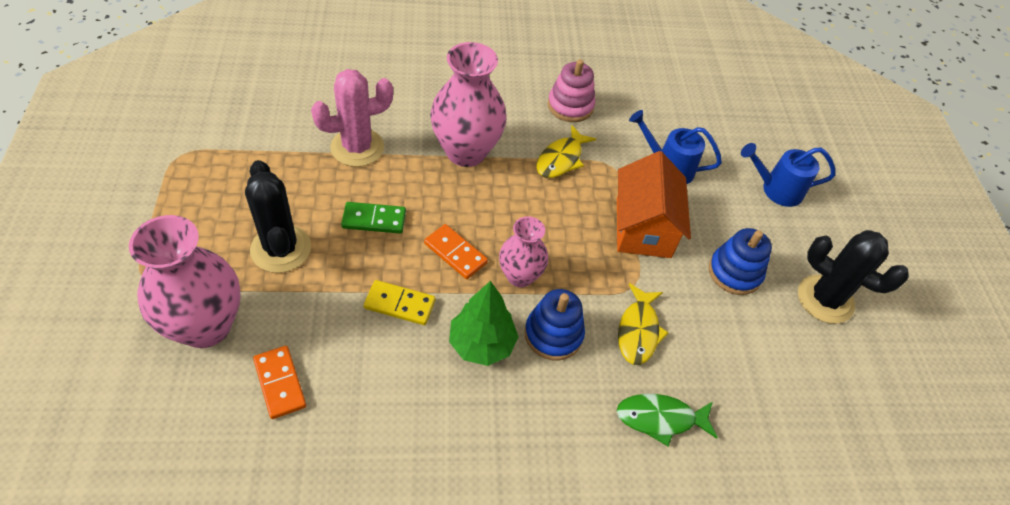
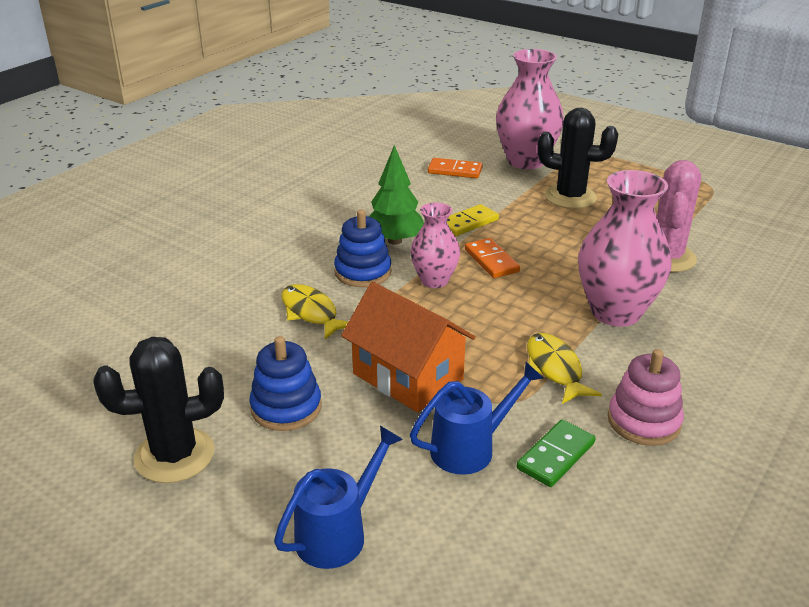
camera: 135 degrees right, 20 degrees down
green domino [341,202,406,234] -> green domino moved to [517,419,595,487]
orange domino [424,224,488,279] -> orange domino turned 75 degrees clockwise [465,238,520,278]
green fish [617,394,718,446] -> none

